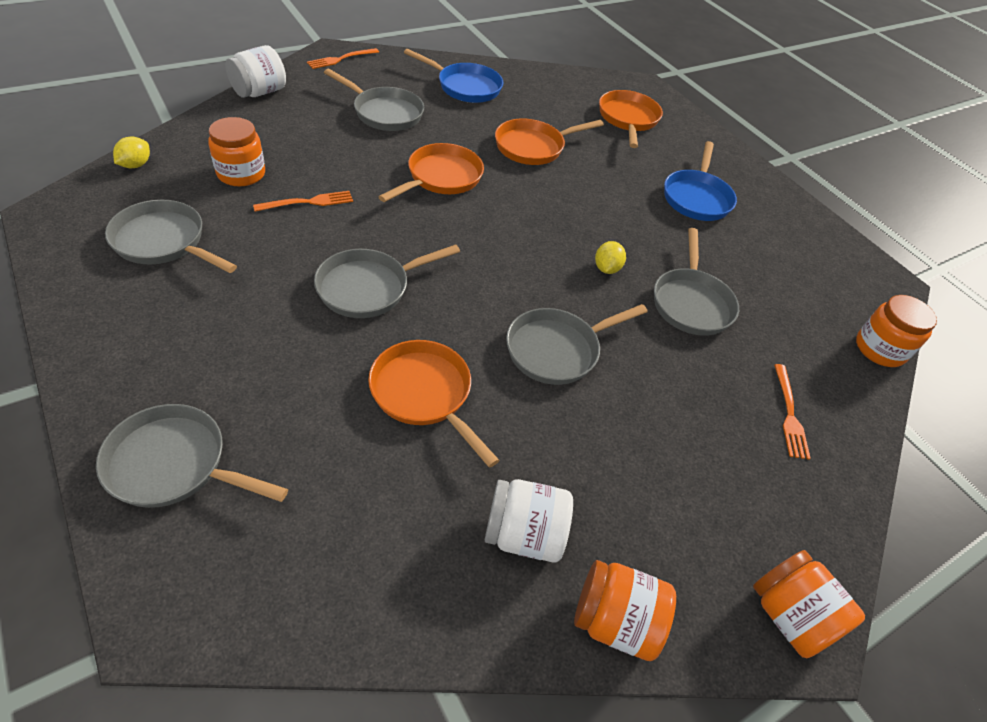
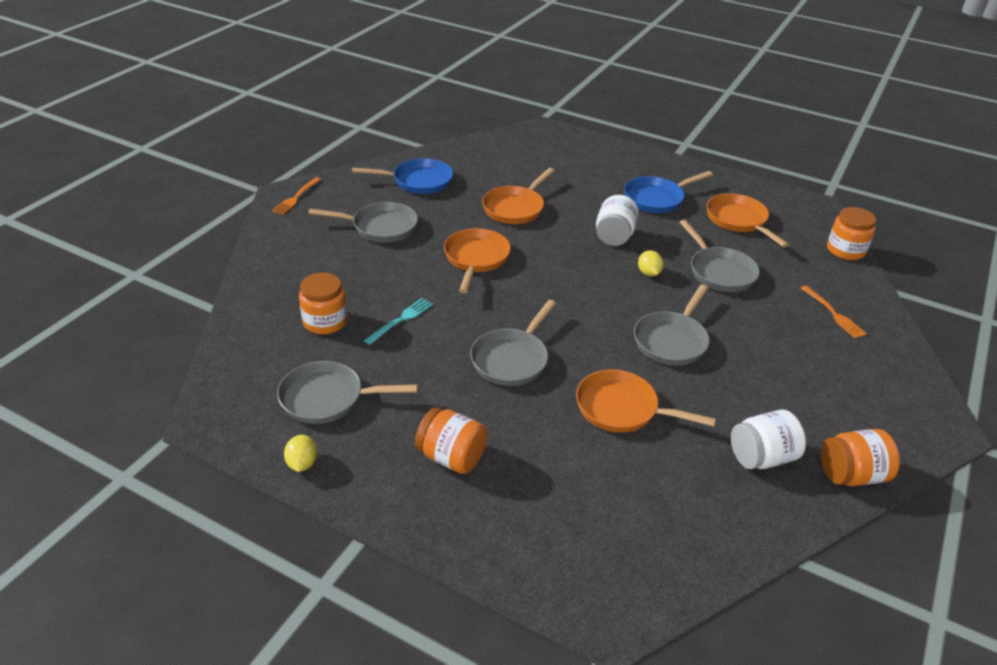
camera: 25 degrees left, 10 degrees down
grey pan [96,404,288,508] -> none
yellow lemon [113,137,150,168] -> yellow lemon moved to [284,435,317,472]
white jar [225,45,286,98] -> white jar moved to [596,195,639,246]
orange fork [253,191,353,212] -> turquoise fork [364,298,433,345]
orange pan [599,90,663,148] -> orange pan moved to [707,193,789,247]
blue pan [664,141,737,221] -> blue pan turned 75 degrees clockwise [624,171,713,213]
orange jar [753,550,865,658] -> orange jar moved to [415,407,488,474]

